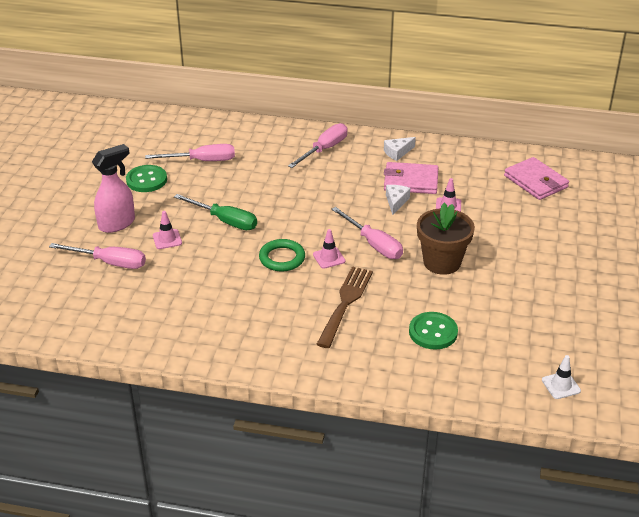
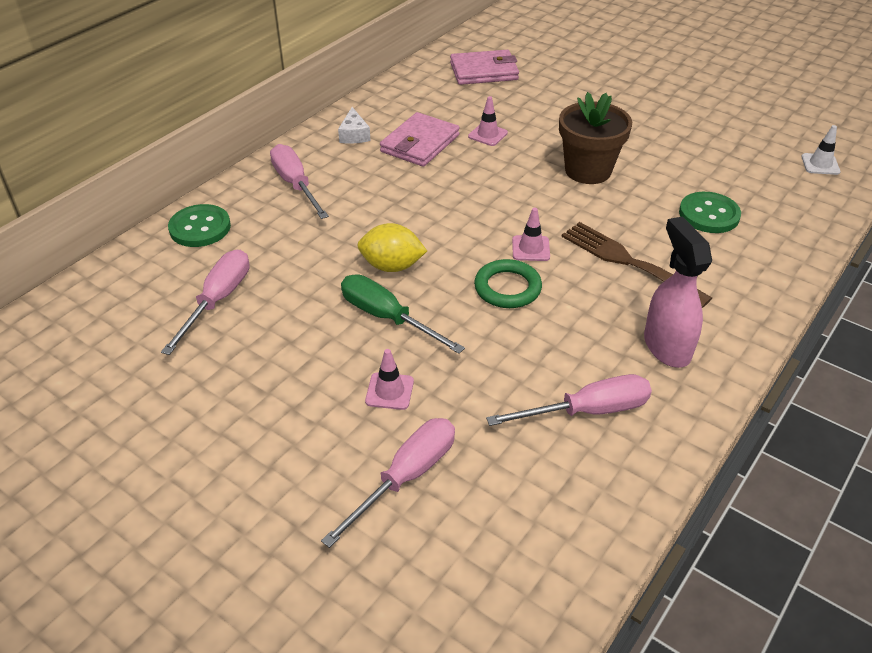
camera: 65 degrees left, 5 degrees up
pink spray bottle [92,144,135,233] -> pink spray bottle moved to [644,216,712,368]
green button [126,165,167,192] -> green button moved to [168,204,231,247]
green screwdriver [174,194,257,230] -> green screwdriver turned 105 degrees counterclockwise [341,274,465,354]
pink screwdriver [331,207,403,259] -> pink screwdriver moved to [486,374,652,426]
white cheese [386,185,410,215] -> none
none -> yellow lemon [358,223,427,272]

